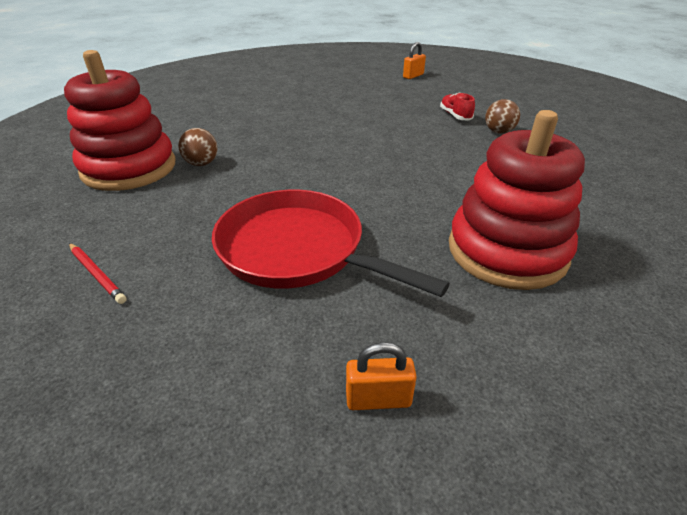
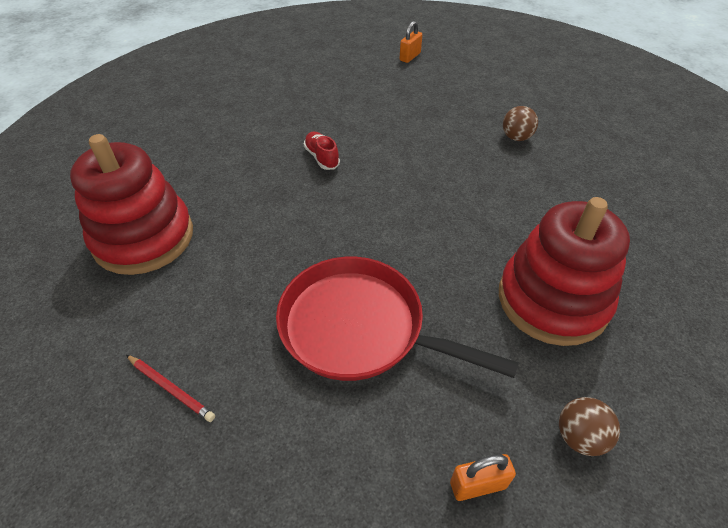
camera: 10 degrees left, 10 degrees up
brown ball [178,128,217,166] -> brown ball moved to [559,397,620,456]
red shoe [440,93,475,121] -> red shoe moved to [304,132,340,170]

